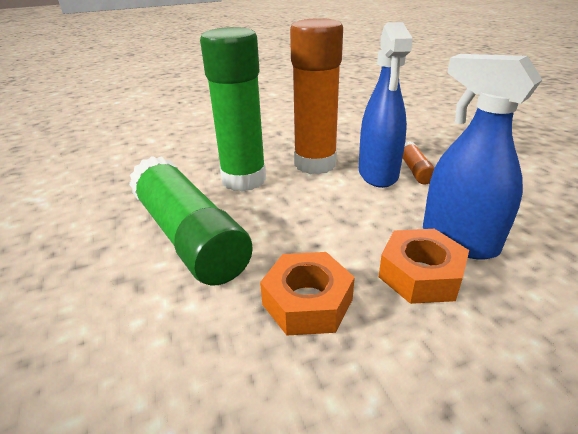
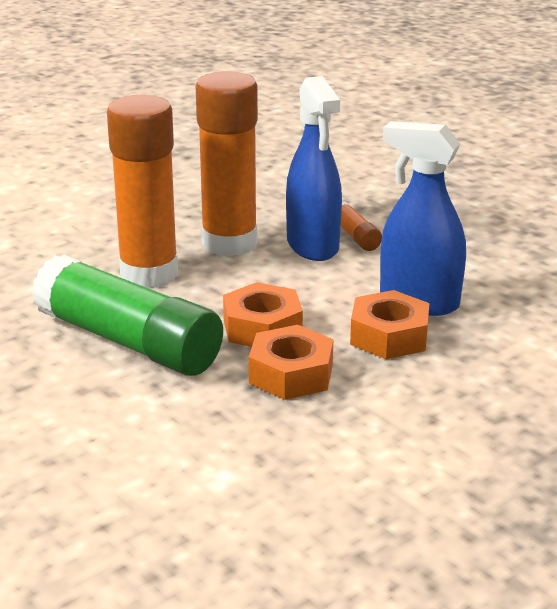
camera: 20 degrees left, 5 degrees down
green glue stick [200,27,266,192] -> orange glue stick [107,95,178,288]
none -> orange nut [223,282,303,347]

